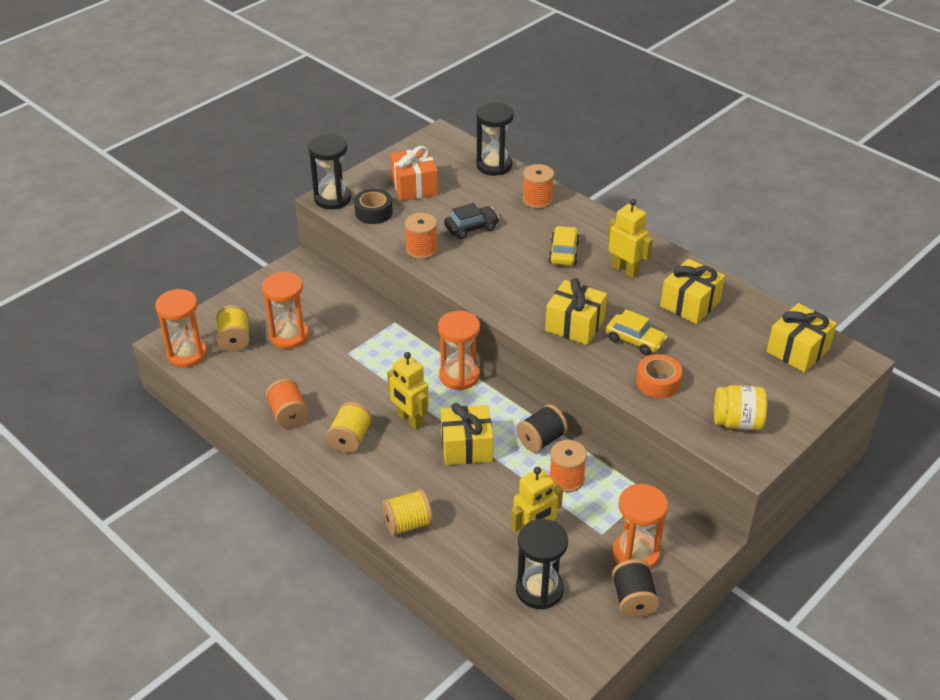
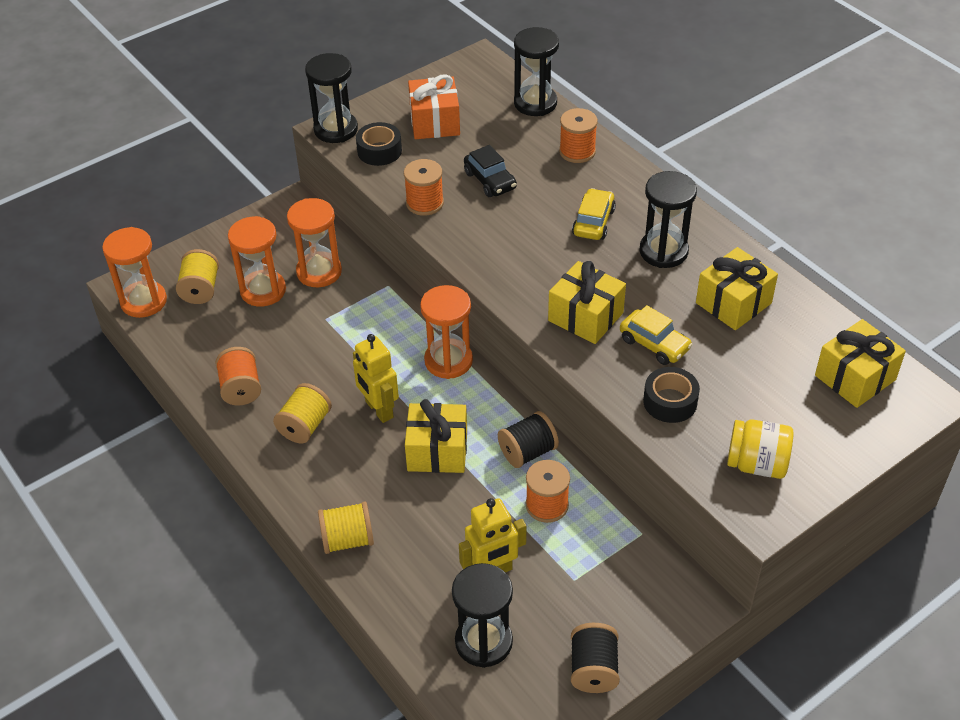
camera: 10 degrees right, 5 degrees up
black car [444,203,499,239] -> black car turned 75 degrees clockwise [464,145,517,197]
yellow robot [608,199,653,278] -> black hourglass [639,171,697,268]
orange hourglass [612,484,668,568] -> orange hourglass moved to [287,198,342,287]
orange tape [636,354,682,398] -> black tape [643,367,700,423]

